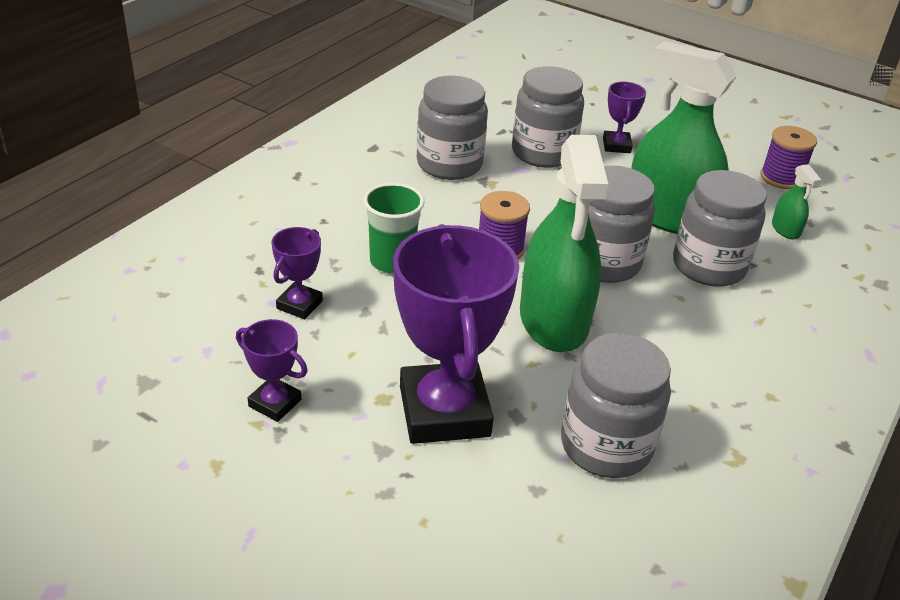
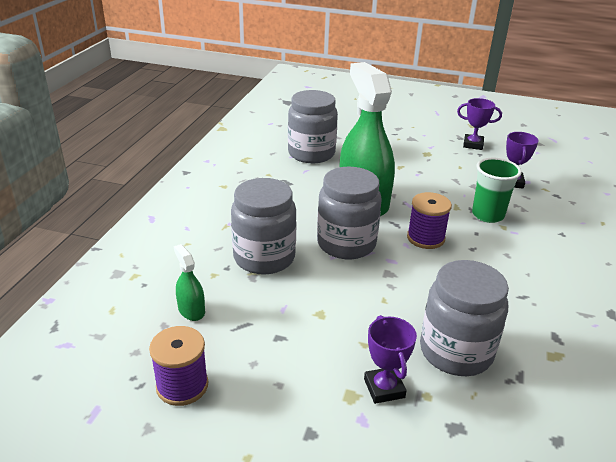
camera: 165 degrees right, 5 degrees down
purple trophy [393,224,519,444] -> none
grey jar [417,76,488,180] -> none
green spray bottle [631,41,737,234] -> none

